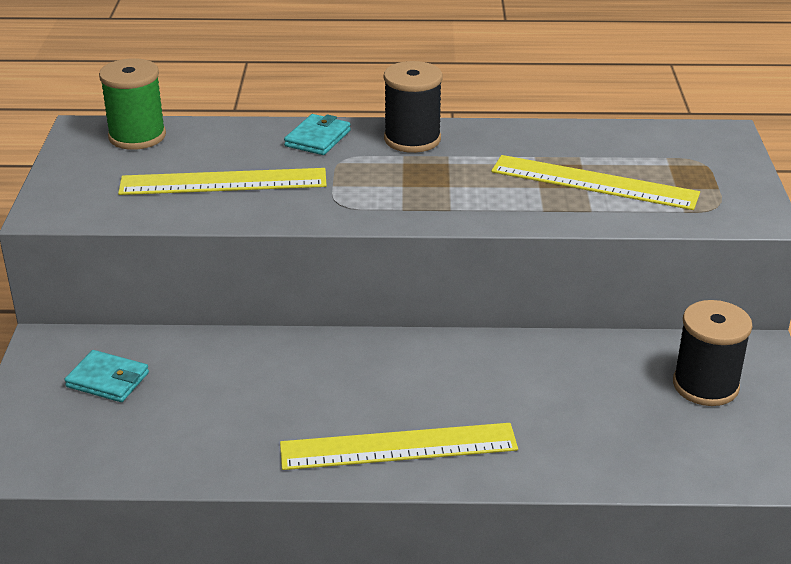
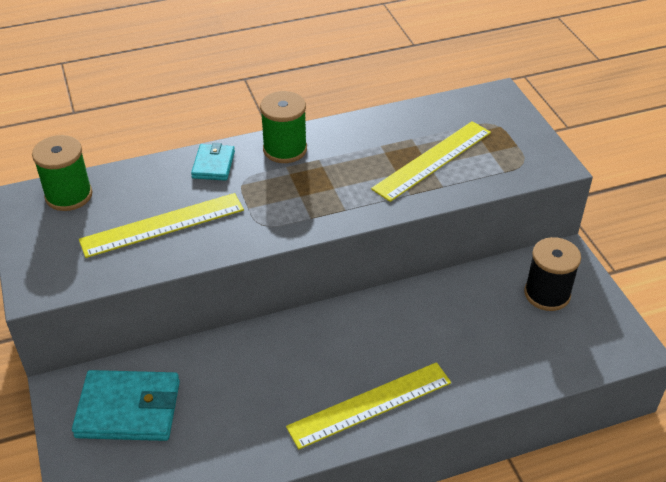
camera: 20 degrees left, 10 degrees up
turquoise wallet [64,350,149,402] -> turquoise wallet [72,370,180,441], size x1.79
black spool [384,61,443,153] -> green spool [260,91,307,163]
yellow ruler [491,155,700,210] -> yellow ruler turned 45 degrees counterclockwise [371,121,491,202]

